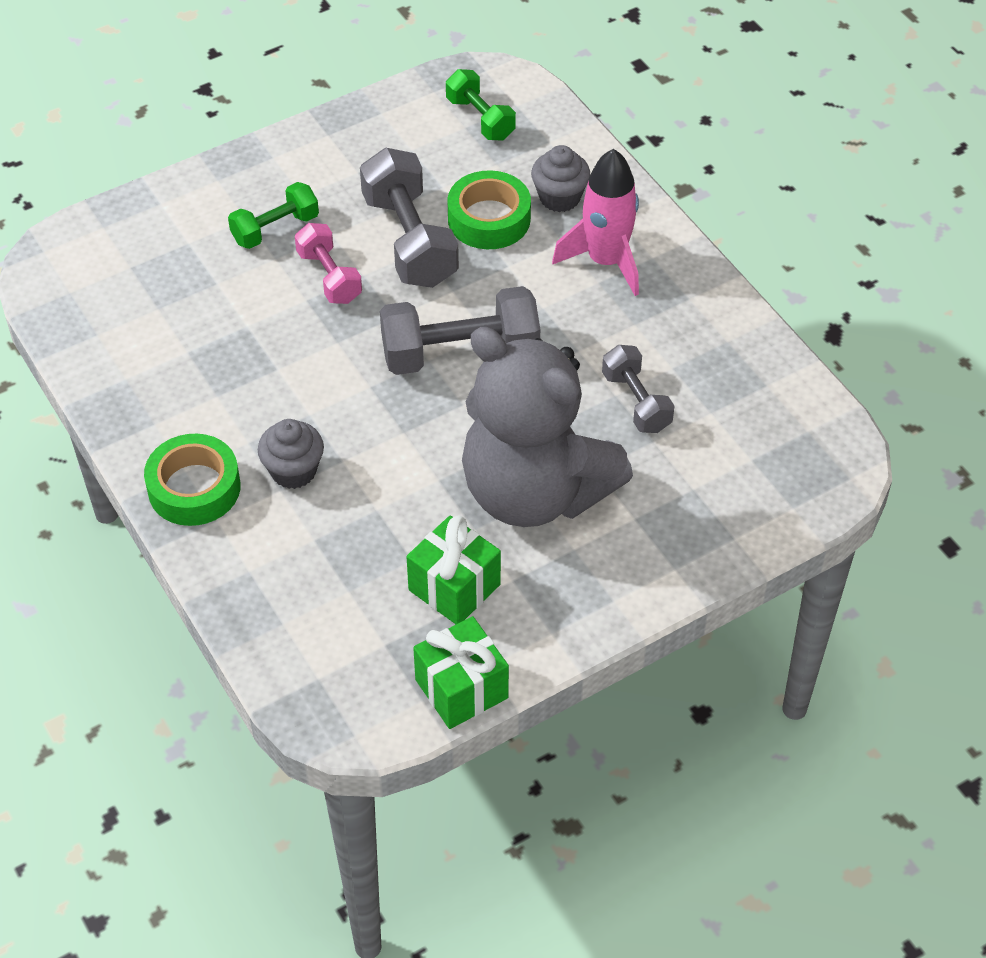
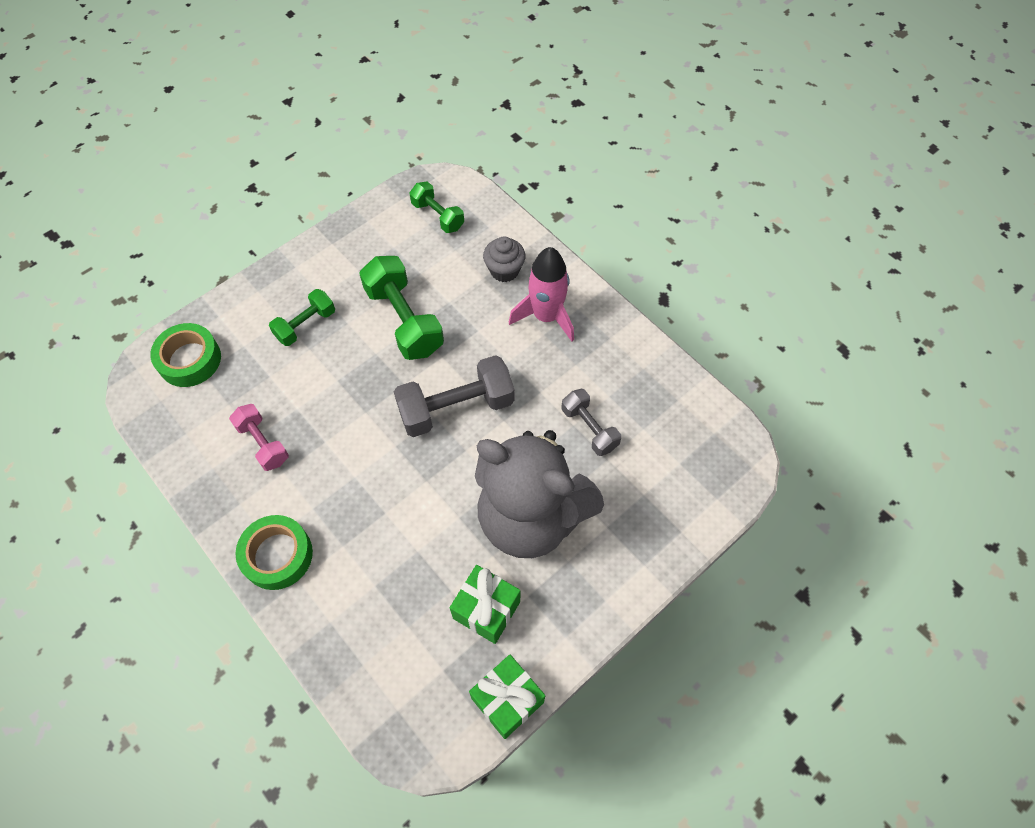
camera: 10 degrees left, 10 degrees up
grey cupcake [258,419,324,489] -> none
pink dumbbell [295,223,362,304] -> pink dumbbell moved to [229,404,289,471]
grey dumbbell [360,147,459,288] -> green dumbbell [359,256,444,360]
green tape [447,170,531,249] -> green tape moved to [150,323,221,387]

